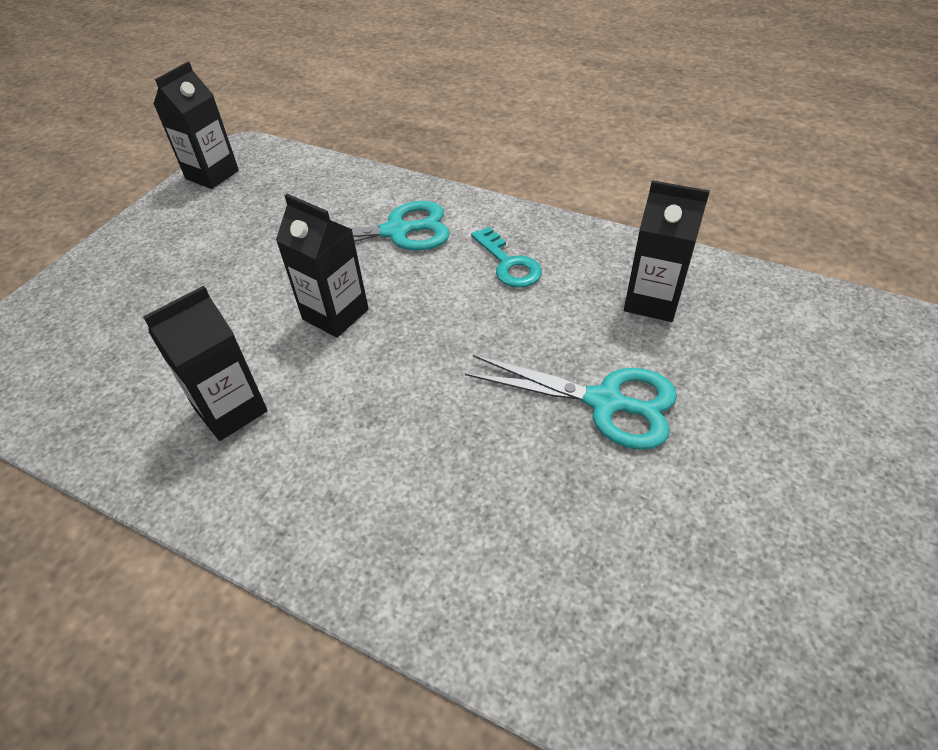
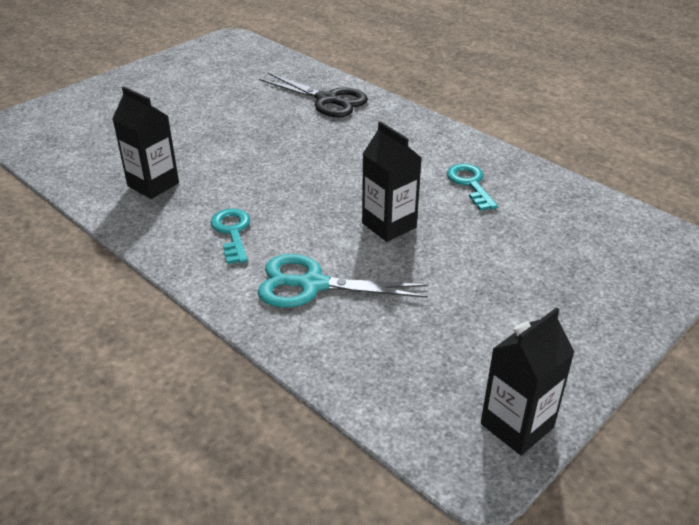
camera: 165 degrees left, 10 degrees down
black carton [143,285,268,441] -> turquoise key [447,163,498,211]
turquoise scissors [465,355,677,450] -> none
none -> black scissors [259,73,368,117]

